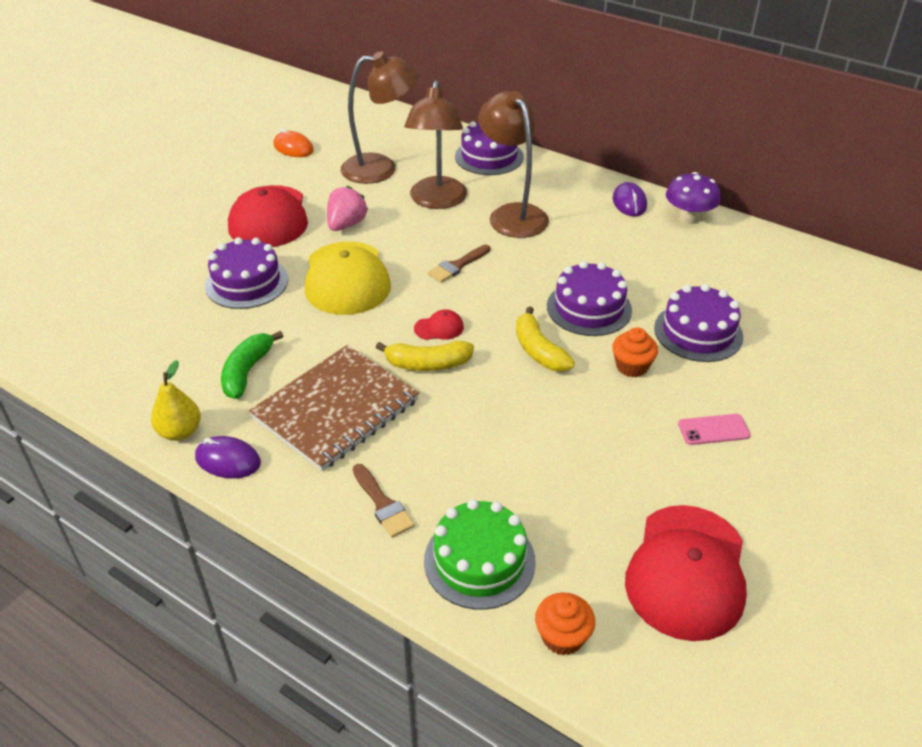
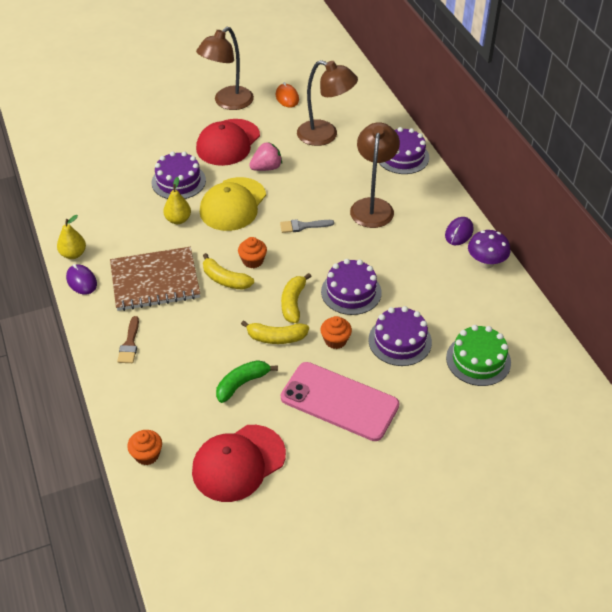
camera: 35 degrees right, 5 degrees up
green banana [221,331,283,399] -> green banana moved to [216,360,278,403]
brown lamp [404,80,467,209] -> brown lamp moved to [196,27,254,110]
red cap [414,310,464,340] -> orange cupcake [238,237,267,268]
green cake [424,499,536,610] -> green cake moved to [446,325,511,386]
brown brush [428,245,490,283] -> grey brush [280,219,334,233]
pink phone [678,414,751,445] -> pink phone [281,362,400,441], size x2.46
none -> yellow pear [163,177,191,224]
none -> yellow banana [241,320,309,344]

